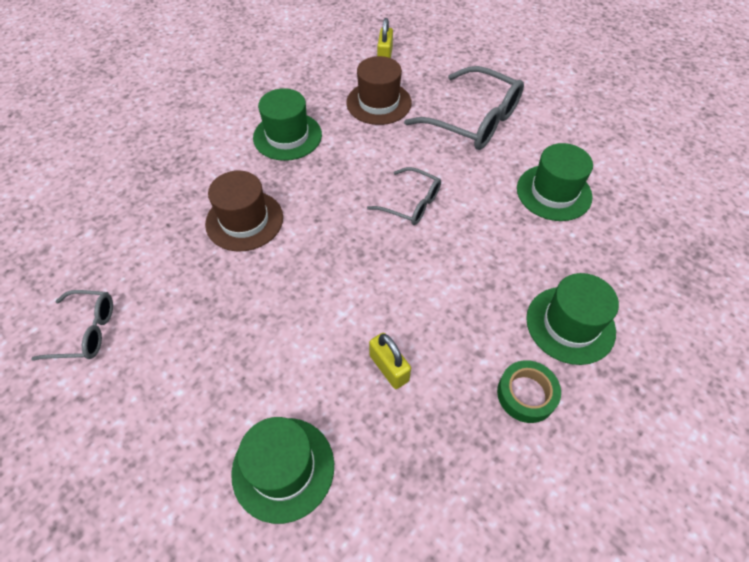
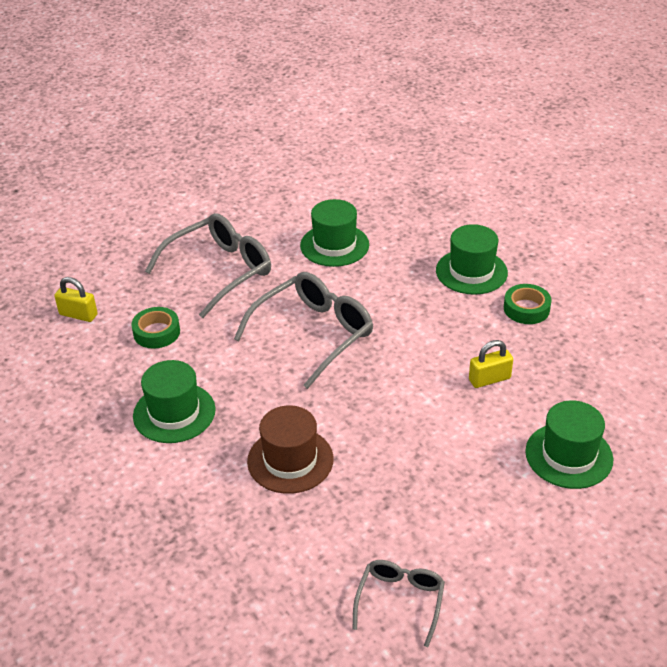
camera: 75 degrees left, 15 degrees down
brown hat [346,56,412,125] -> green tape [131,307,180,349]
grey glasses [367,167,441,225] -> grey glasses [234,272,373,389], size x1.76

